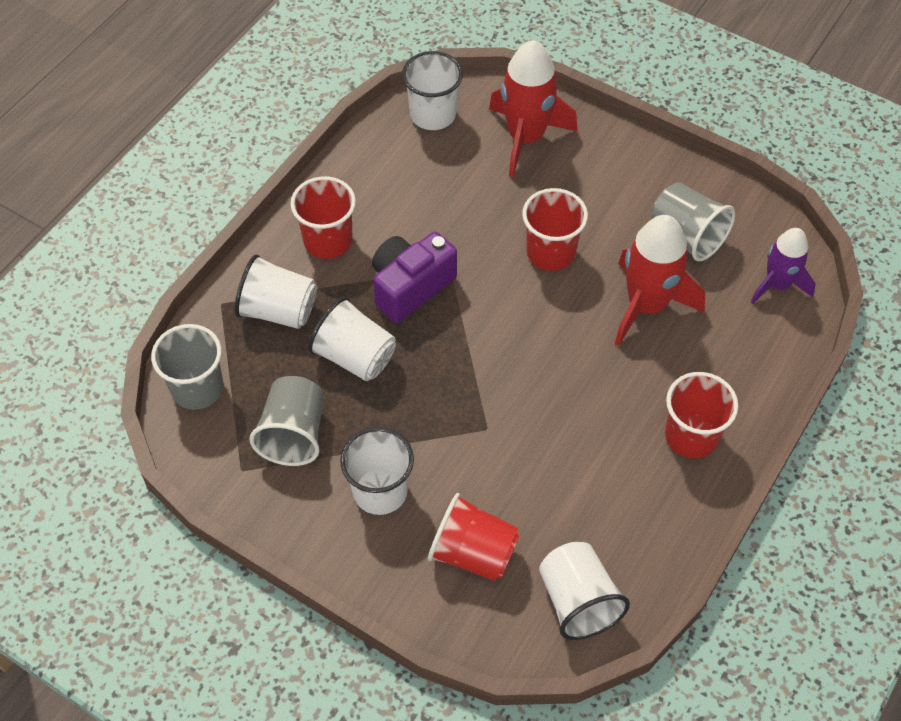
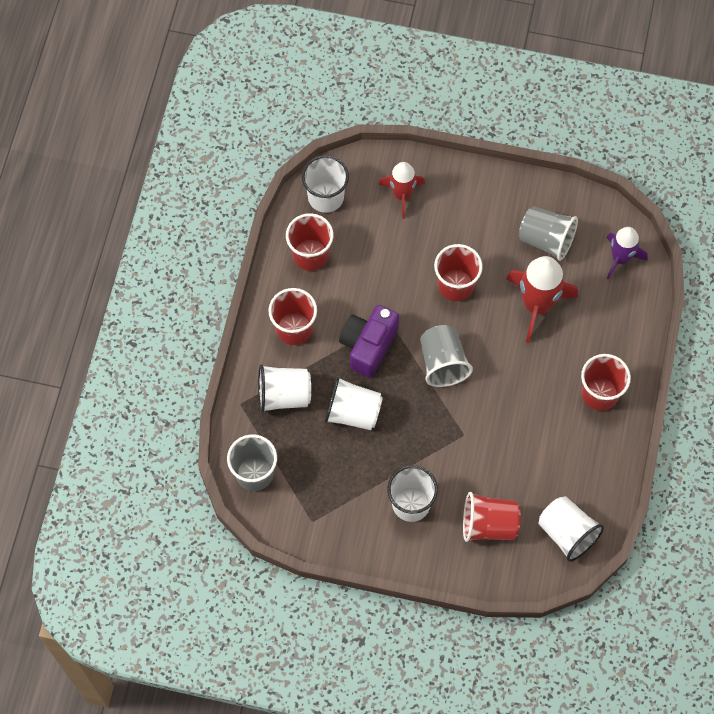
camera: 20 degrees left, 10 degrees up
grey cup [249,376,324,466] -> grey cup moved to [420,325,473,387]
red rocket [489,40,578,177] -> red rocket [379,162,425,219], size x0.64
none -> red cup [286,213,334,271]

